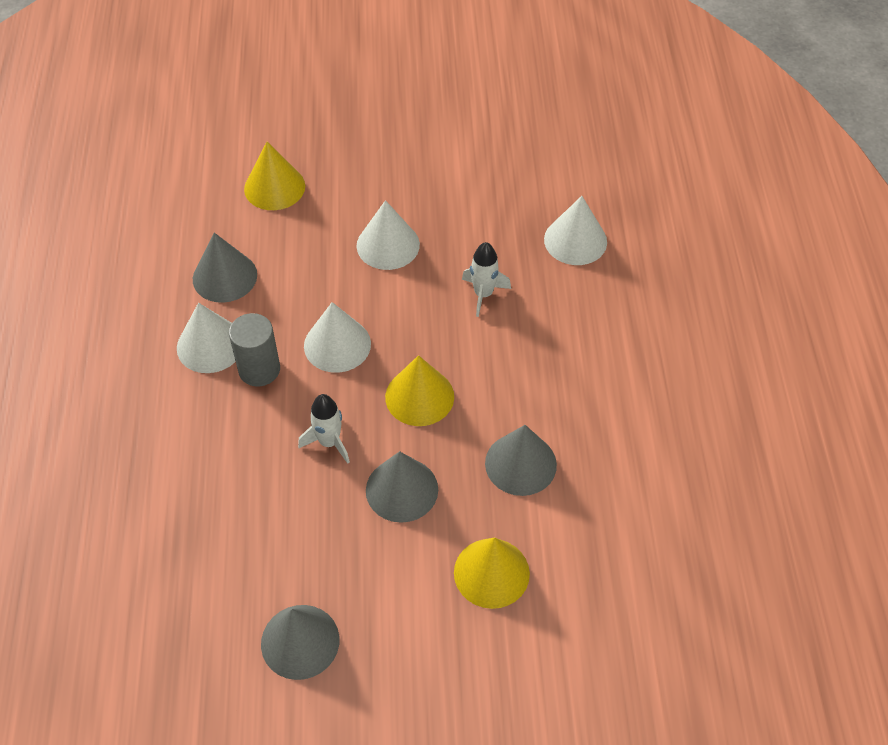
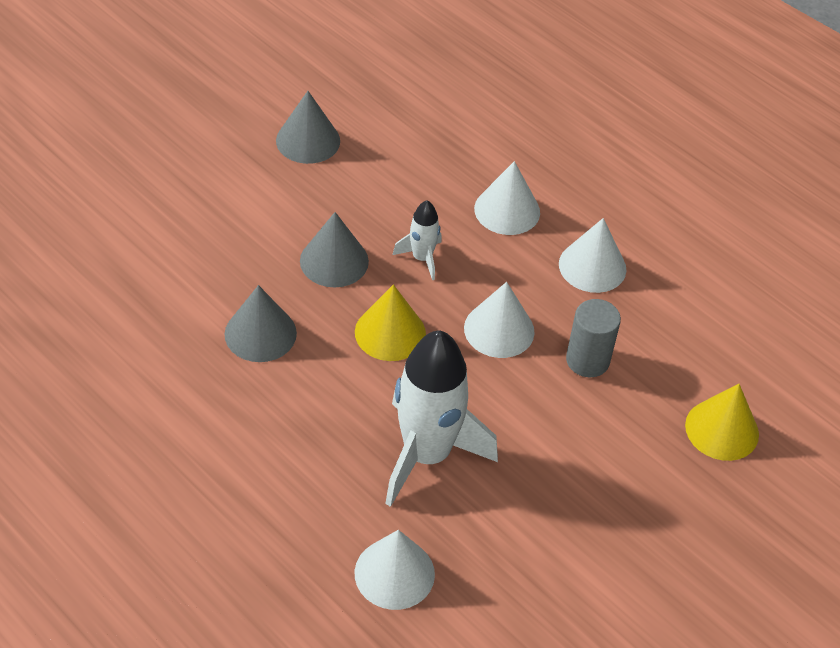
camera: 135 degrees right, 5 degrees down
grey cone [193,233,257,303] -> none
grey cylinder [229,313,280,387] -> grey cylinder moved to [566,299,621,377]
white cone [356,200,420,270] -> white cone moved to [474,161,540,235]
yellow cone [454,537,530,609] -> none
white rocket [462,242,511,317] -> white rocket [385,331,498,507], size x2.13

